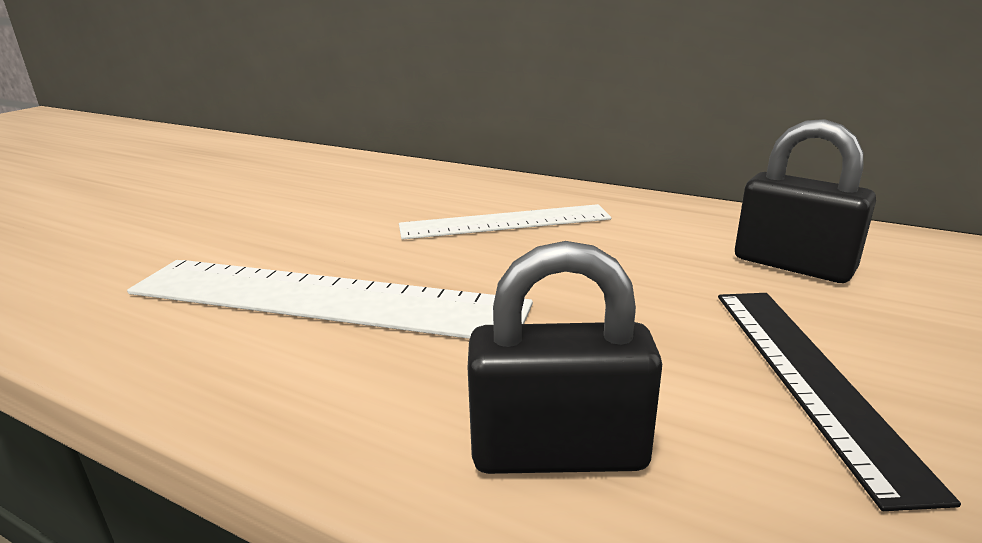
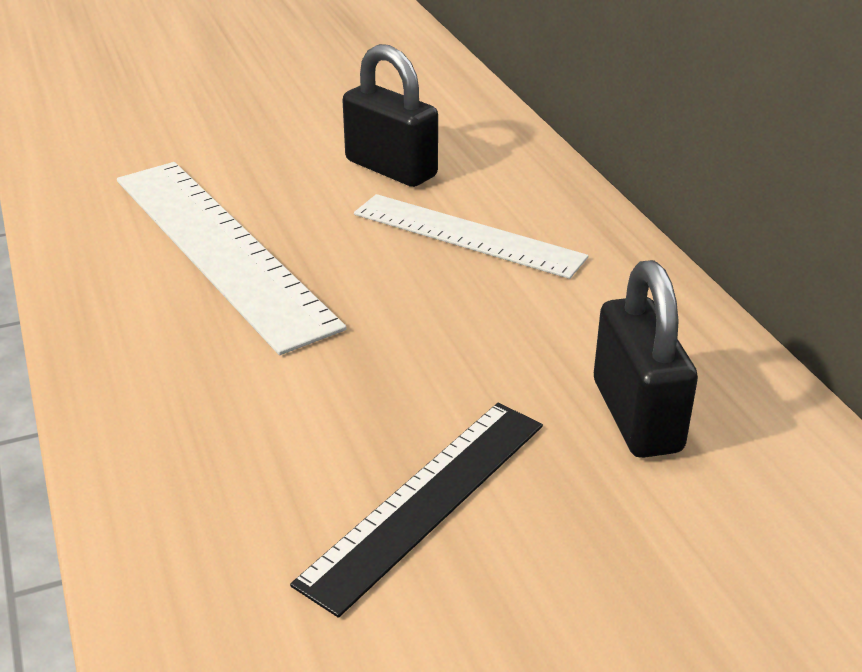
camera: 40 degrees right, 10 degrees up
black padlock [468,241,662,474] -> black padlock moved to [343,44,438,187]

